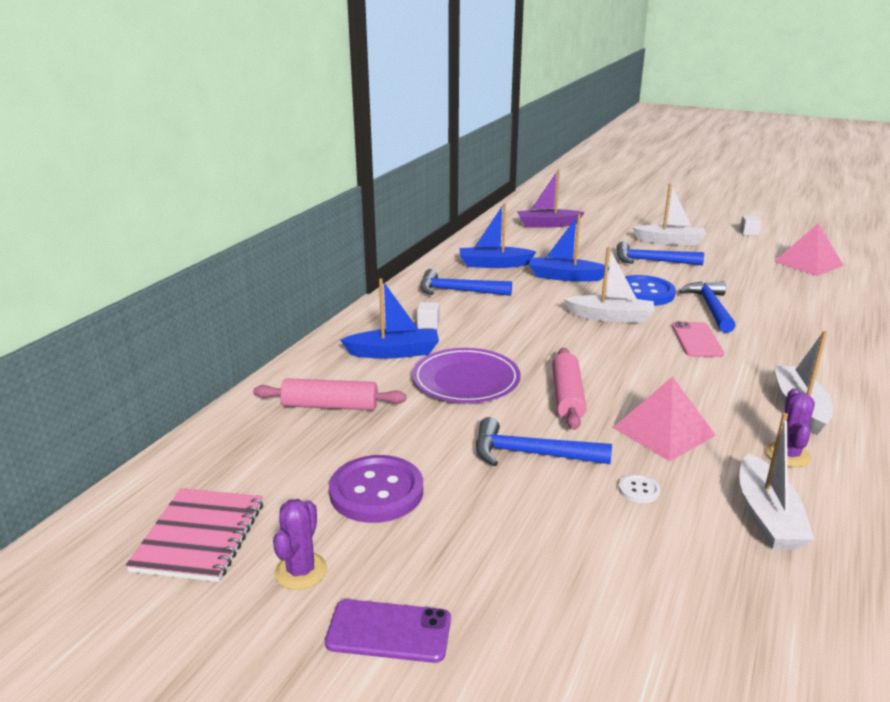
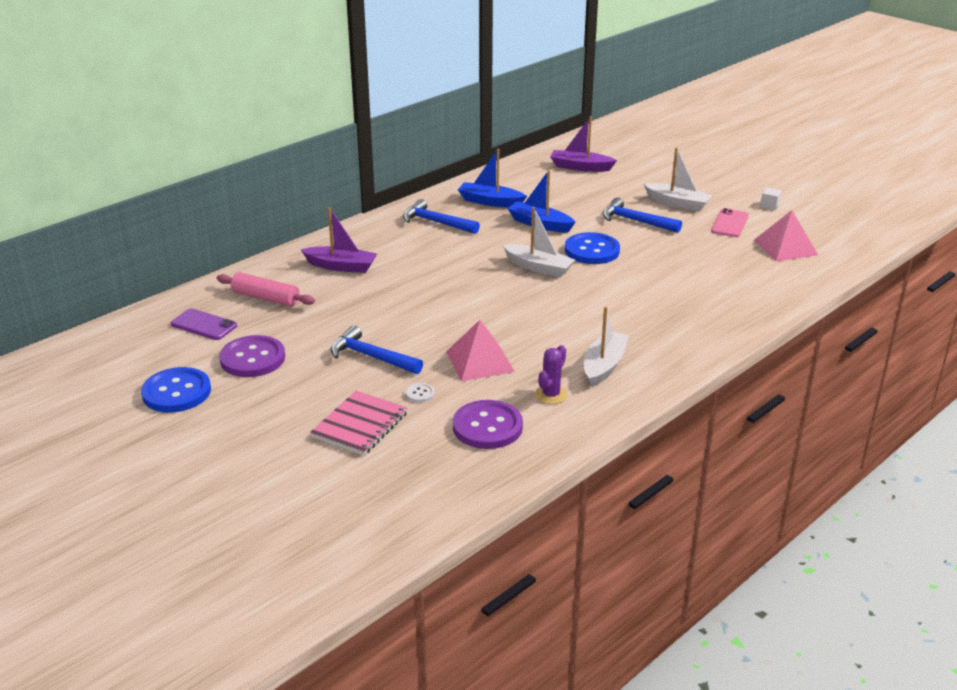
camera: 20 degrees right, 5 degrees up
pink notebook [125,488,263,582] -> pink notebook moved to [310,391,408,455]
purple cactus [273,499,327,590] -> blue button [141,367,211,412]
purple phone [325,599,451,663] -> purple phone moved to [171,309,237,340]
blue boat [340,278,439,359] -> purple boat [301,207,377,273]
purple plate [412,348,520,403] -> none
white cube [417,302,440,329] -> none
pink rolling pin [552,348,587,430] -> none
pink phone [672,321,724,357] -> pink phone moved to [711,208,749,237]
blue hammer [679,281,736,333] -> none
white boat [739,413,815,550] -> purple button [453,400,523,449]

